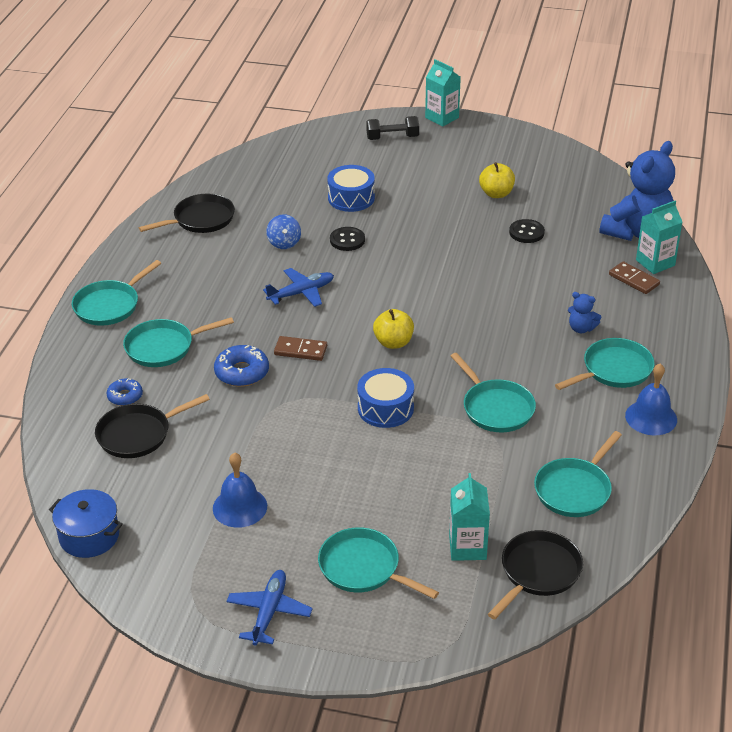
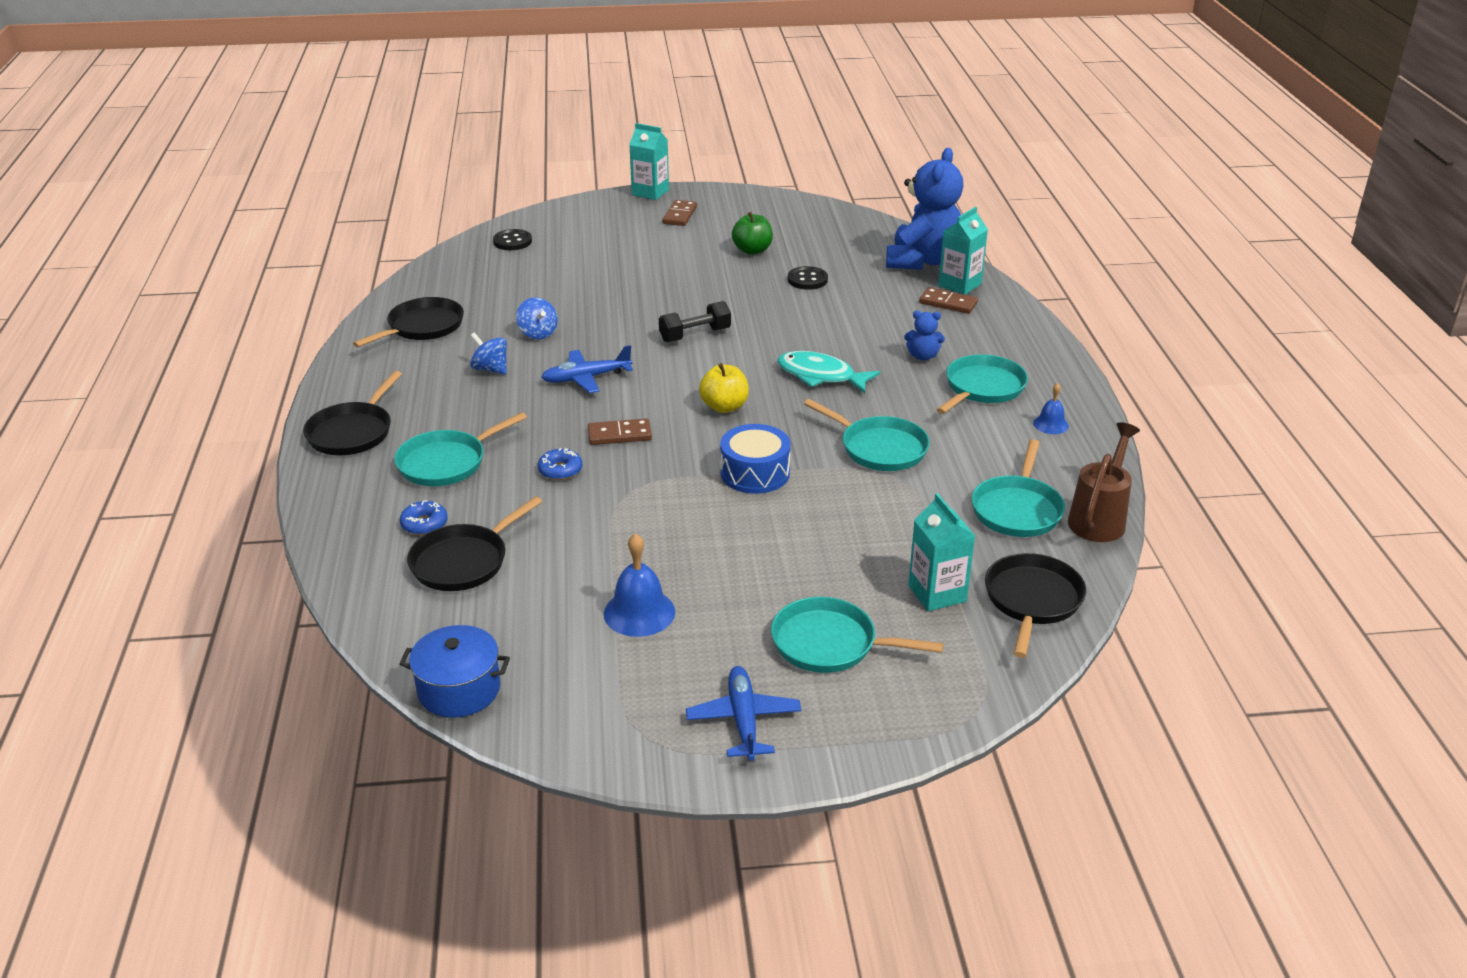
camera: 20 degrees left, 5 degrees down
turquoise pan [72,260,161,326] -> black pan [303,371,402,456]
blue donut [214,345,269,387] -> blue donut [538,448,583,480], size x0.64
blue plane [263,268,334,307] -> blue plane turned 150 degrees counterclockwise [541,345,633,393]
blue drum [327,165,375,212] -> none
black button [330,227,365,251] -> black button moved to [493,229,532,250]
black dumbbell [366,116,419,140] -> black dumbbell moved to [659,301,731,342]
yellow apple [479,162,515,198] -> green apple [732,212,773,255]
blue bell [625,363,677,435] -> blue bell [1033,383,1069,434], size x0.59
none -> blue spinning top [470,332,507,375]
none -> brown domino [663,200,697,226]
none -> turquoise fish [777,351,880,393]
none -> brown watering can [1068,422,1140,542]

